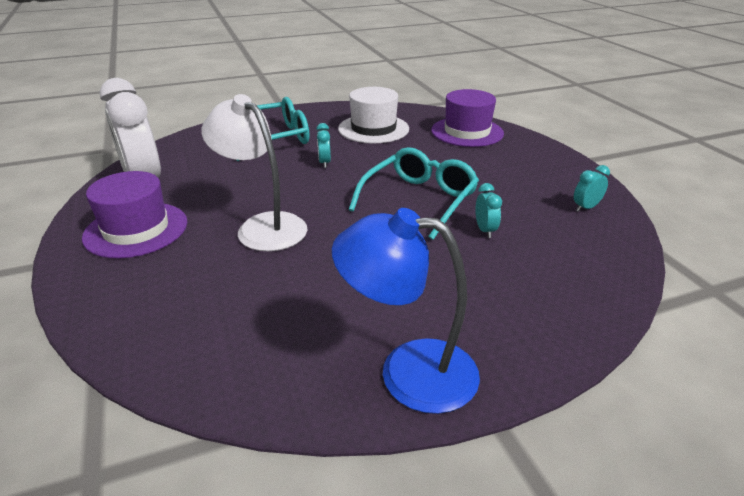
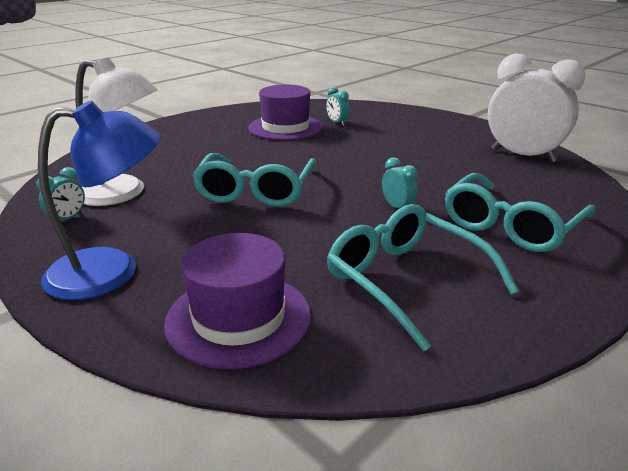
camera: 155 degrees right, 5 degrees down
purple hat [82,171,187,258] -> purple hat moved to [248,84,323,140]
white lamp [201,94,307,251] -> white lamp moved to [75,57,157,206]
blue lamp [332,208,480,414] -> blue lamp moved to [38,100,161,300]
white hat [338,87,409,143] -> turquoise glasses [327,204,519,351]
turquoise clock [475,183,502,238] -> turquoise clock moved to [326,87,350,126]

